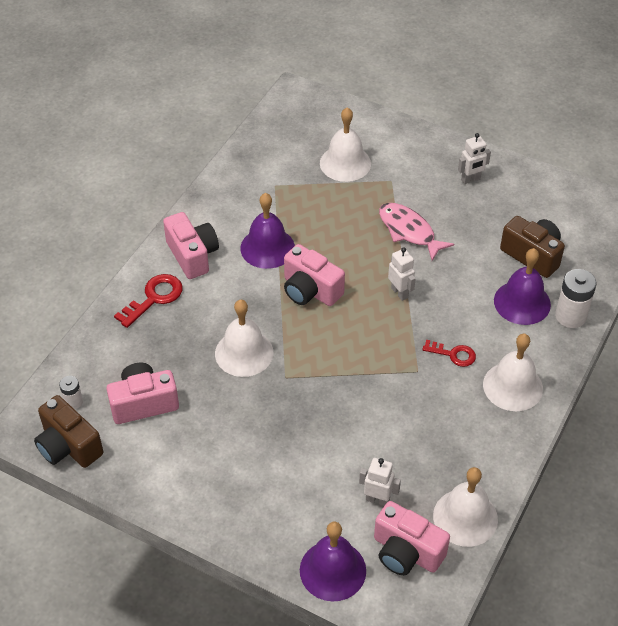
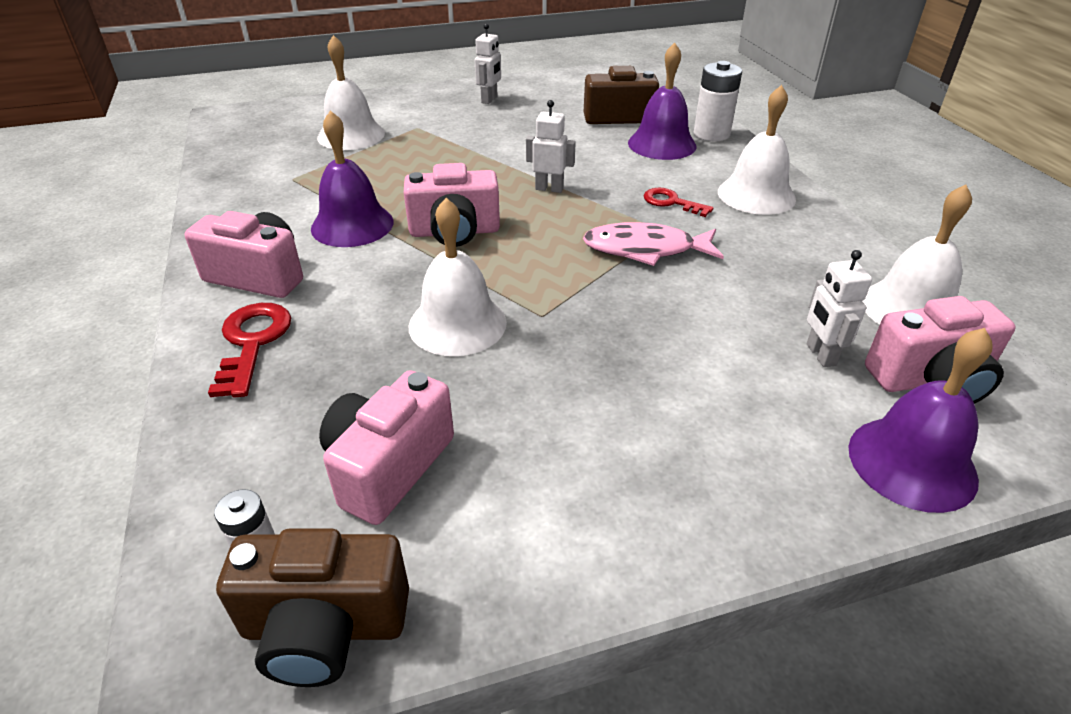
camera: 45 degrees left, 10 degrees down
white robot [359,458,401,506] -> white robot turned 75 degrees counterclockwise [807,250,872,367]
pink fish [379,203,454,261] -> pink fish moved to [583,222,724,266]
red key [422,340,476,367] -> red key turned 120 degrees counterclockwise [644,188,713,217]

